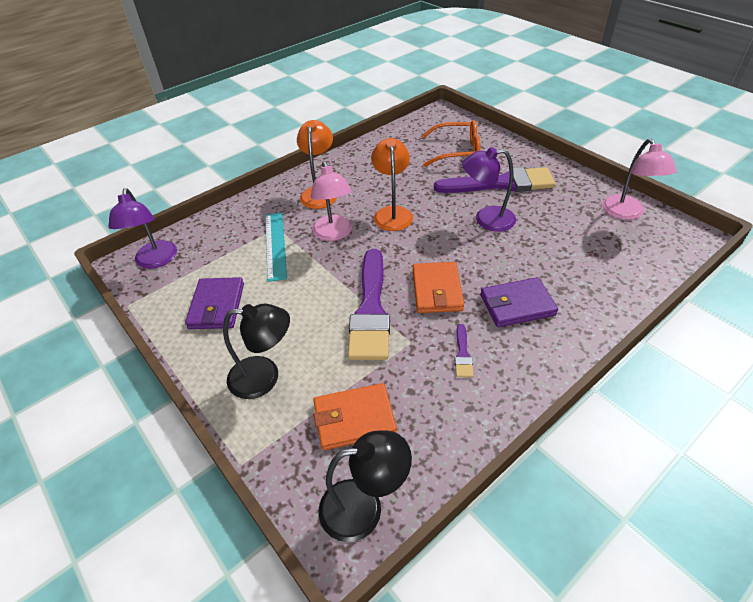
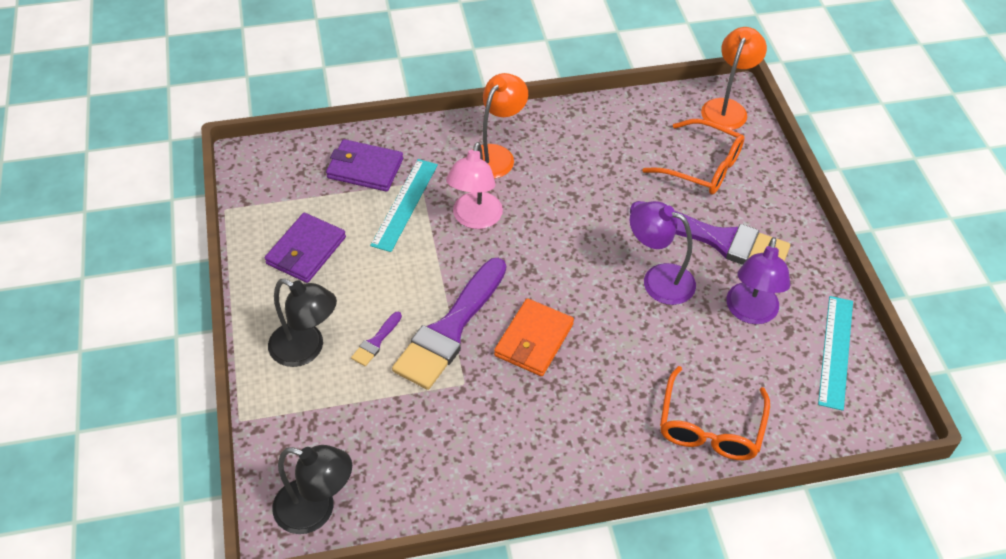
camera: 25 degrees right, 5 degrees up
purple lamp [108,188,177,269] -> purple lamp moved to [726,237,791,324]
orange wallet [314,383,397,450] -> none
orange lamp [371,138,413,231] -> orange lamp moved to [701,27,767,130]
purple brush [455,324,474,378] -> purple brush moved to [351,312,402,366]
purple wallet [480,277,558,327] -> purple wallet moved to [326,139,403,192]
pink lamp [602,139,677,220] -> turquoise ruler [818,296,853,411]
none -> orange glasses [660,366,770,460]

